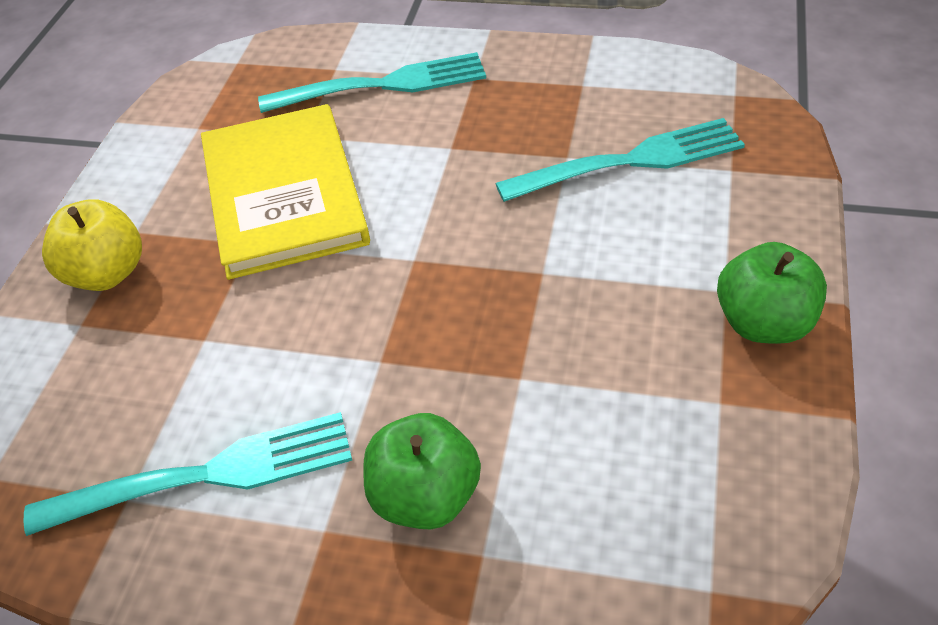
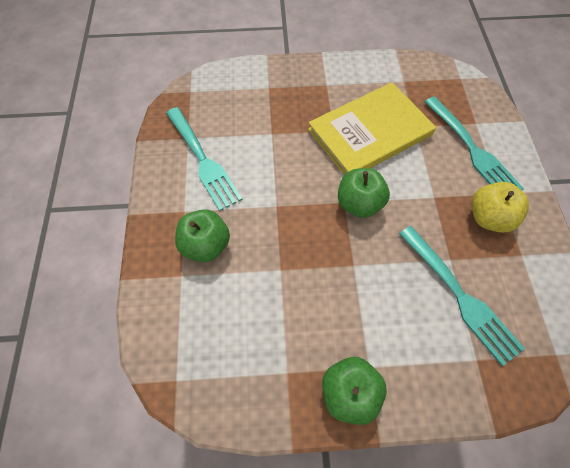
camera: 70 degrees right, 15 degrees up
yellow apple [42,199,142,291] -> yellow apple moved to [472,182,529,233]
none -> green apple [338,168,390,218]

